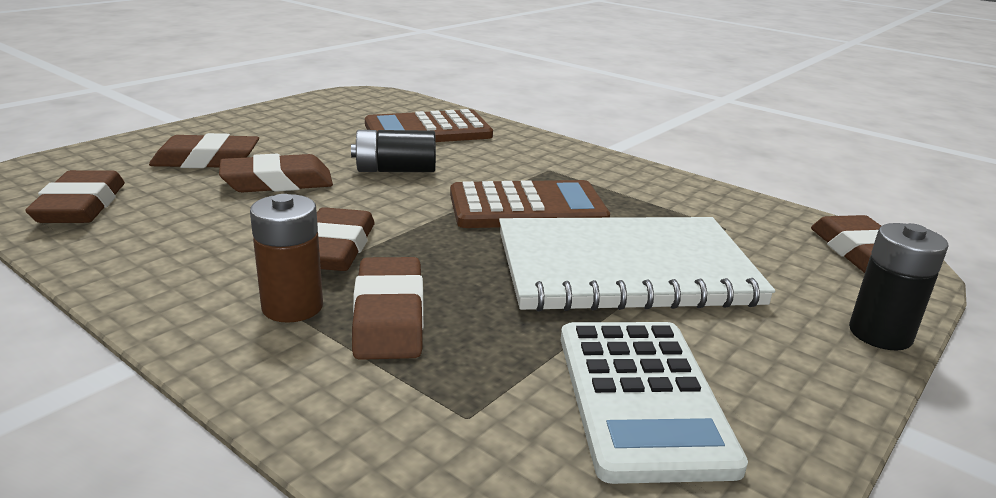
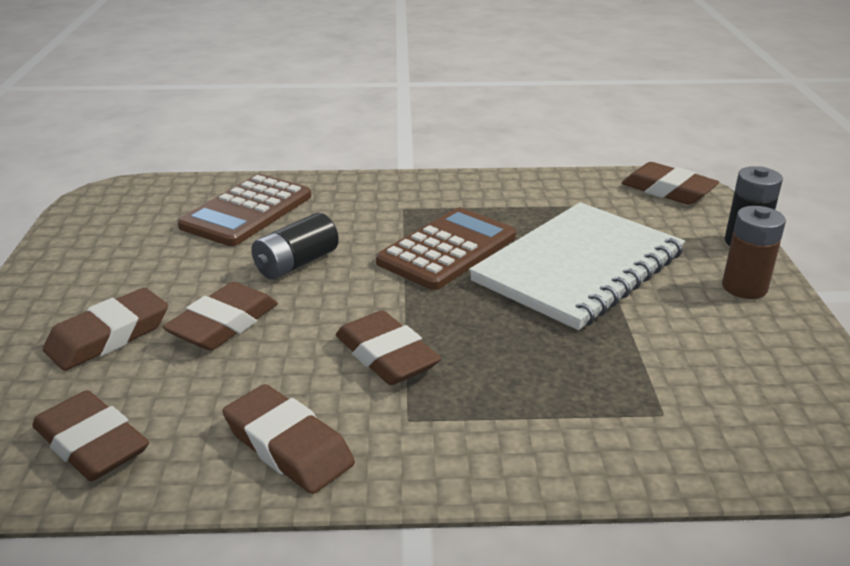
camera: 40 degrees left, 5 degrees up
brown battery [250,194,323,323] -> brown battery moved to [722,206,786,299]
brown eraser [352,257,424,360] -> brown eraser moved to [223,384,355,494]
white calculator [561,322,748,484] -> none

